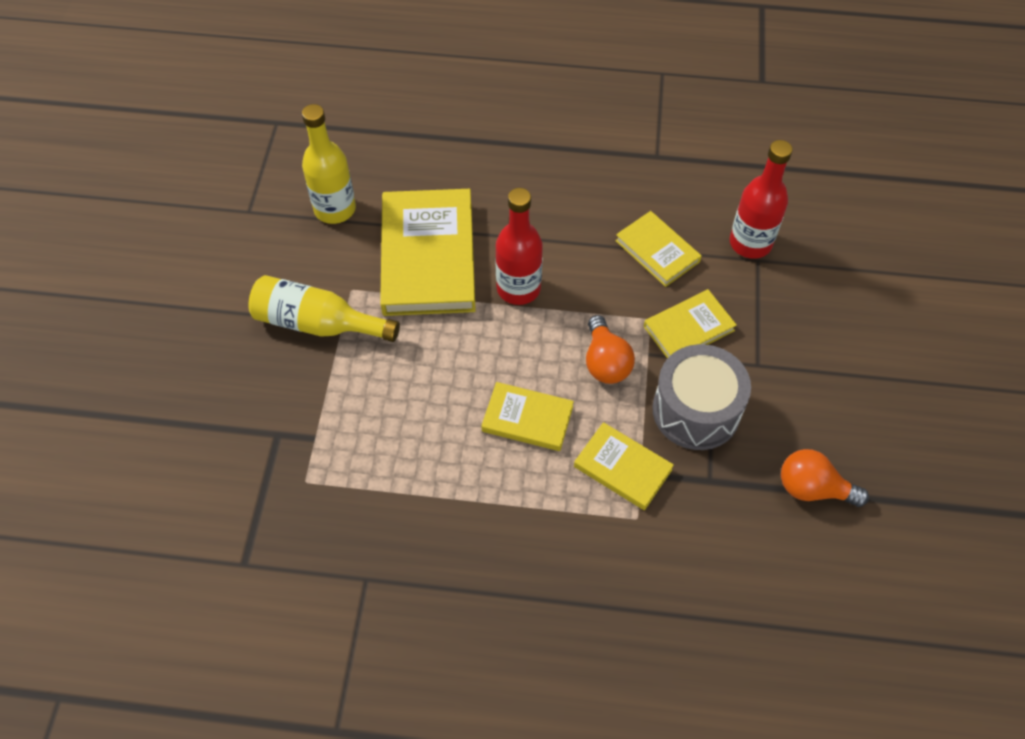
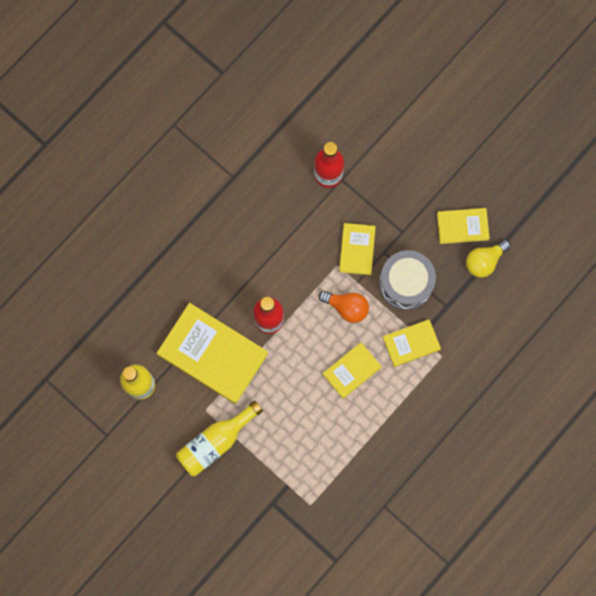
camera: 55 degrees left, 20 degrees up
yellow book [615,211,702,287] -> yellow book moved to [437,208,490,244]
orange light bulb [781,449,869,507] -> yellow light bulb [466,240,511,278]

